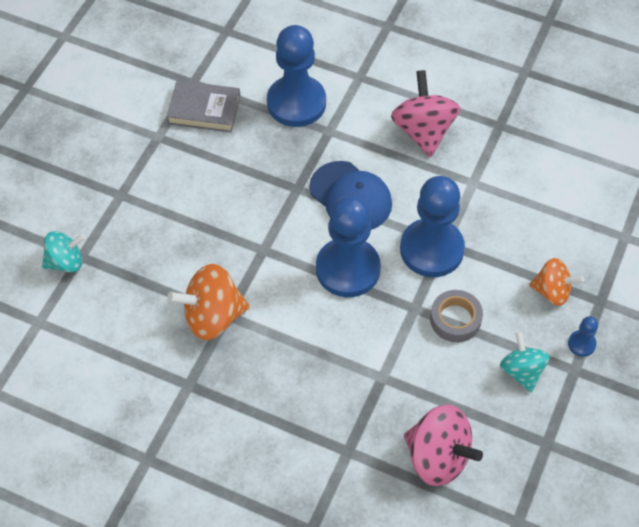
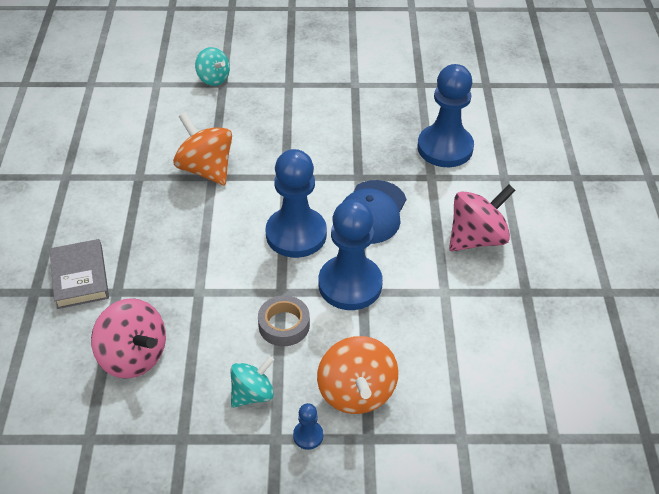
camera: 65 degrees right, 10 degrees down
grey book [166,80,240,132] -> grey book moved to [49,239,109,309]
pink spinning top [404,405,483,486] -> pink spinning top turned 60 degrees counterclockwise [91,298,166,379]
orange spinning top [529,258,584,306] -> orange spinning top [317,336,399,414], size x1.56

